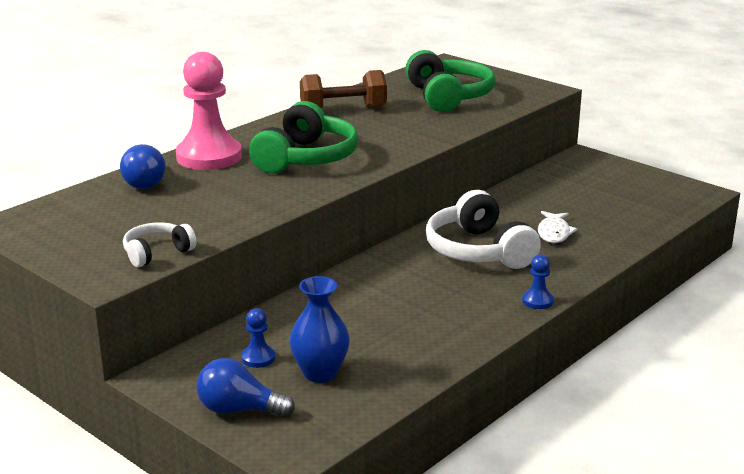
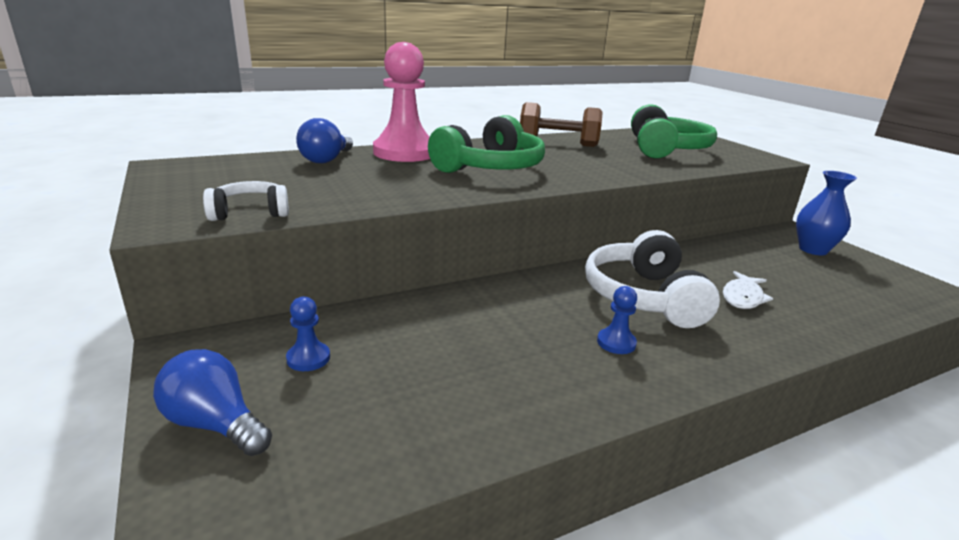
camera: 20 degrees right, 0 degrees up
blue vase [289,276,350,383] -> blue vase moved to [796,171,857,255]
blue pawn [522,254,554,309] -> blue pawn moved to [597,286,637,354]

